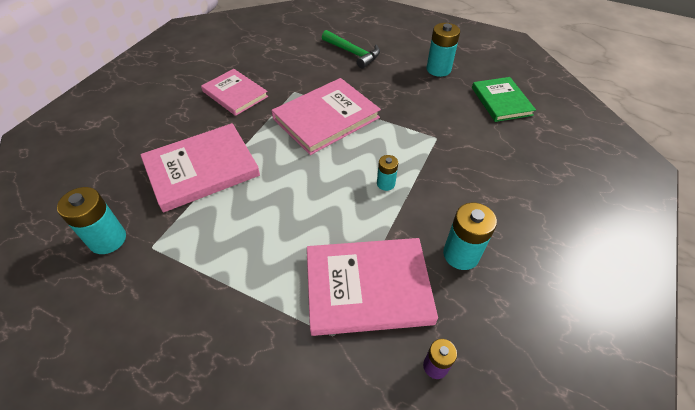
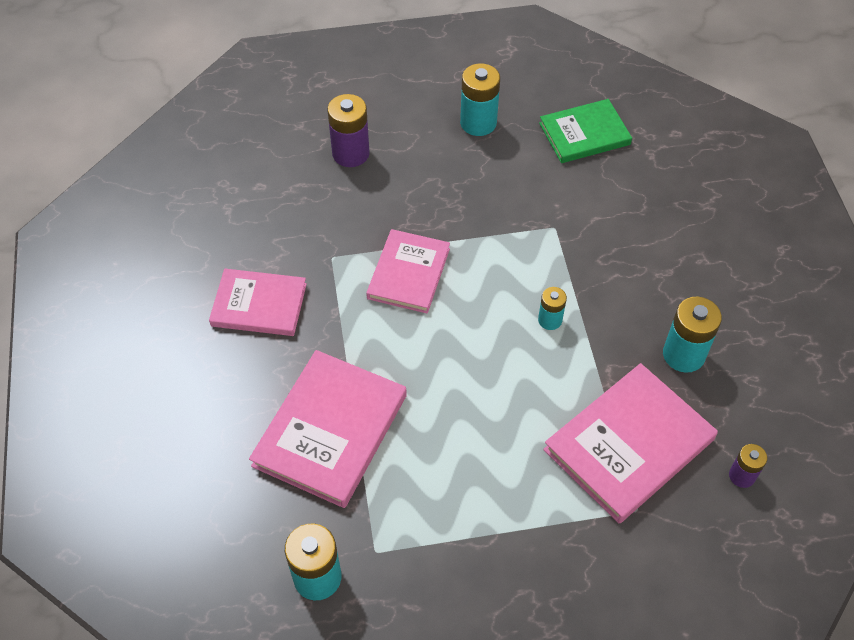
camera: 35 degrees left, 5 degrees up
pink book [272,78,381,155] -> pink book [366,229,450,314], size x0.66
green hammer [322,30,380,69] -> purple battery [327,94,370,167]
green book [472,77,536,122] -> green book turned 60 degrees counterclockwise [539,99,632,163]

